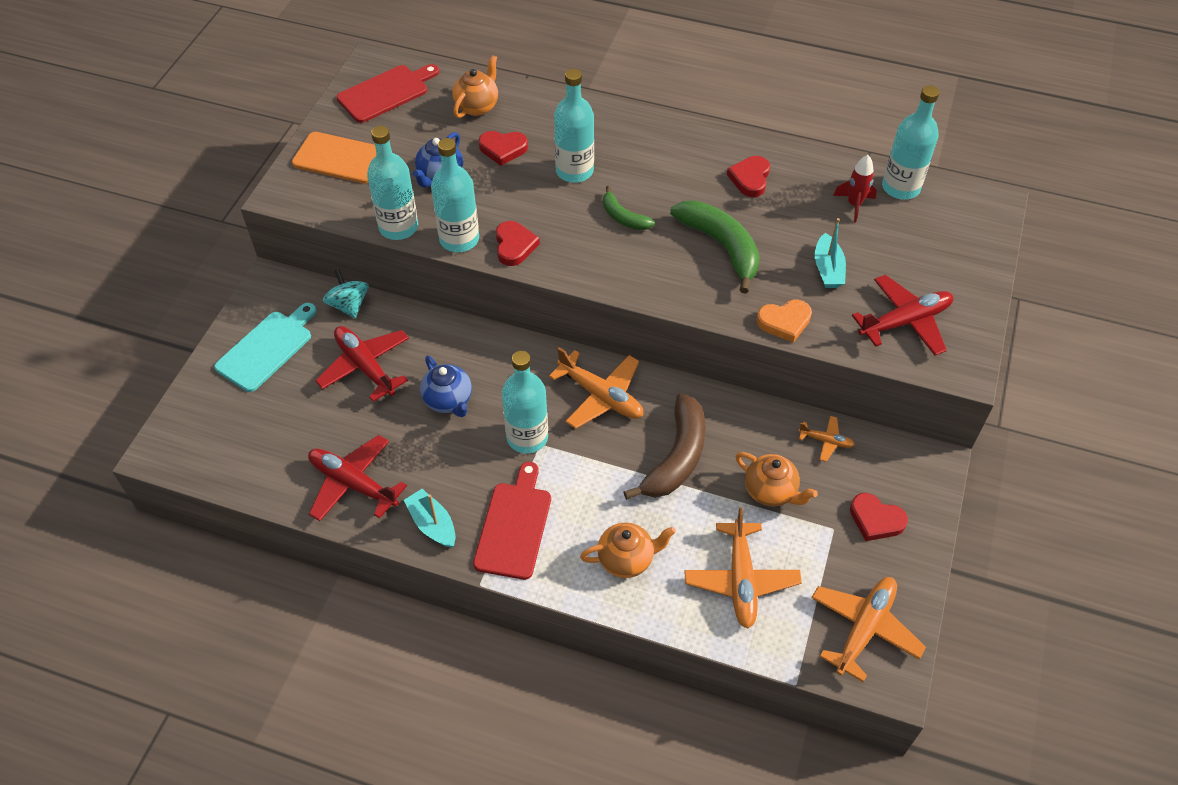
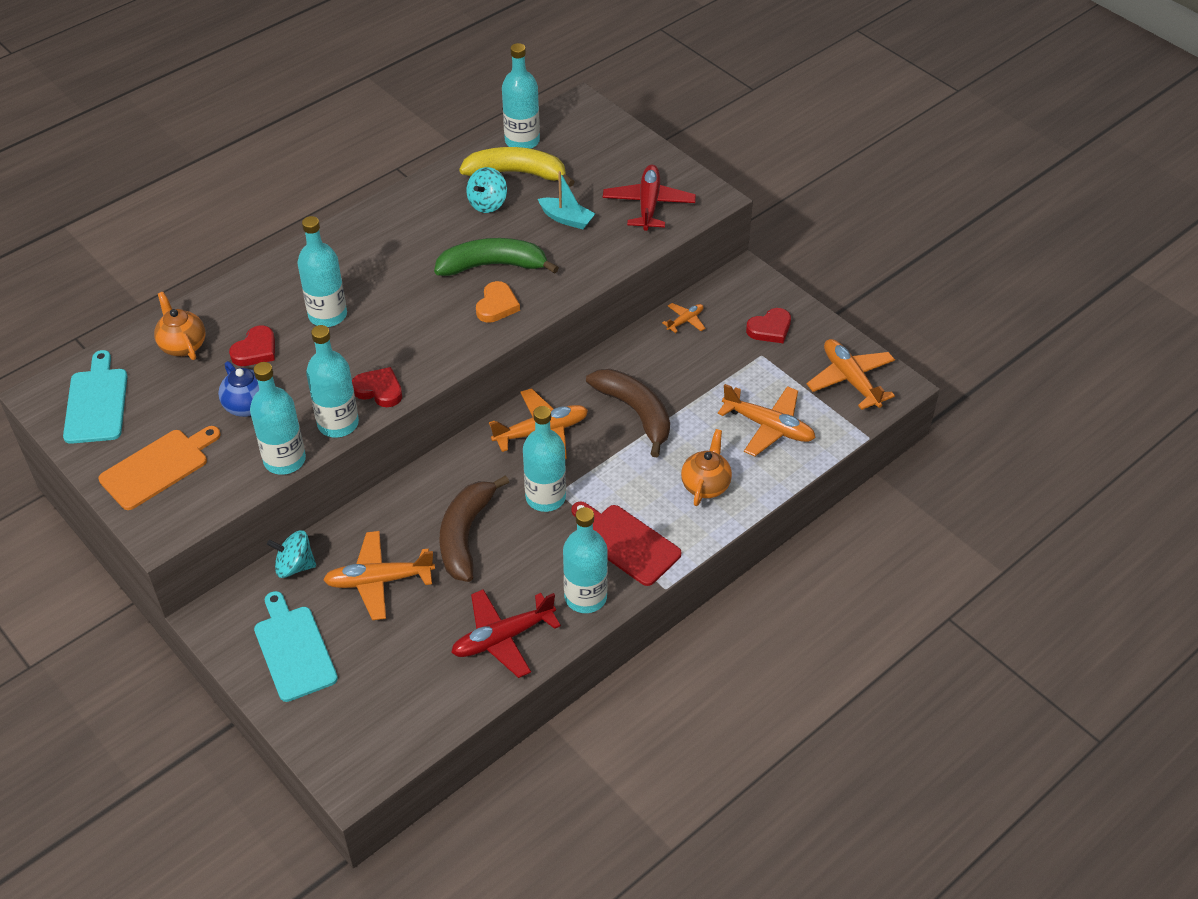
camera: 60 degrees left, 5 degrees down
red plane [315,326,409,402] -> orange plane [323,531,435,620]
red cutting board [337,64,439,123] -> turquoise cutting board [63,350,127,444]
turquoise boat [404,489,455,548] -> turquoise bottle [563,507,608,613]
blue teapot [420,355,472,417] -> brown banana [440,475,509,582]
green banana [603,186,655,230] -> none
red heart [727,156,770,197] -> none
orange teapot [735,452,818,507] -> none
orange heart [756,300,812,343] -> orange heart moved to [476,281,520,323]
red rocket [833,155,877,223] -> yellow banana [459,147,575,187]
none -> turquoise spinning top [466,167,507,213]

